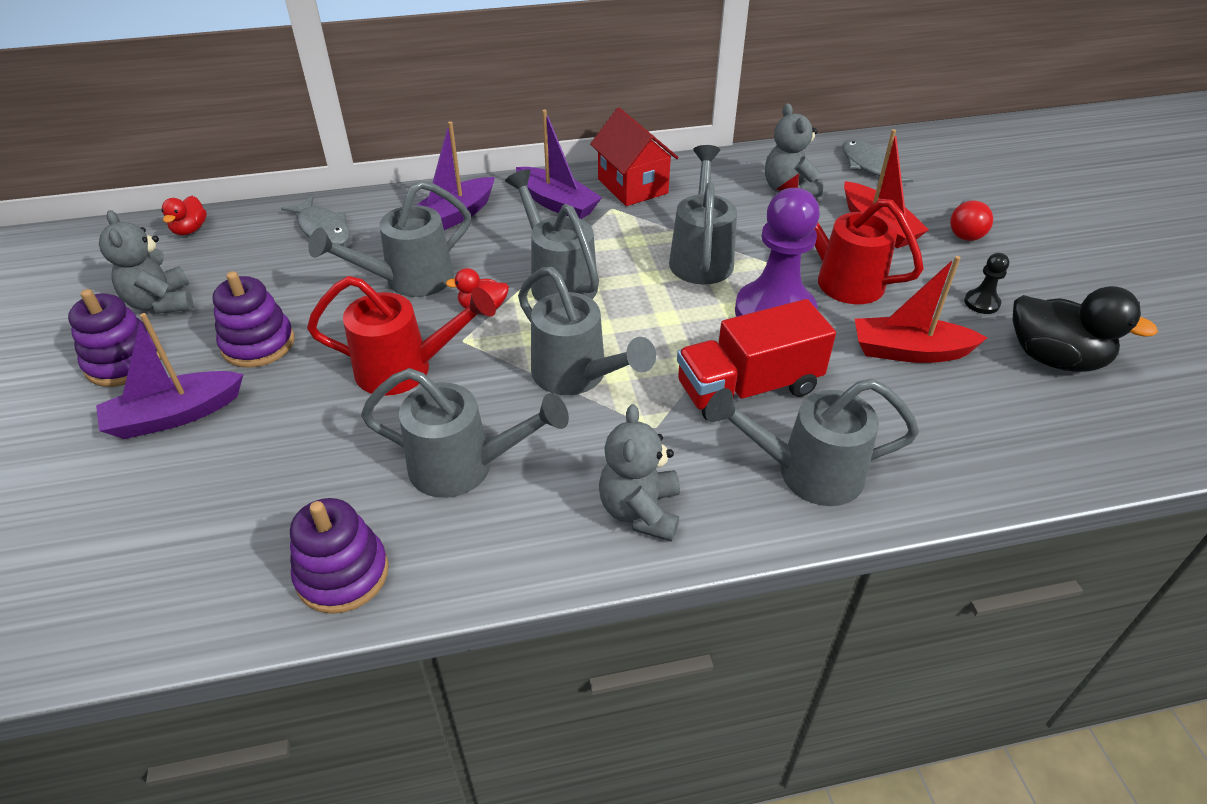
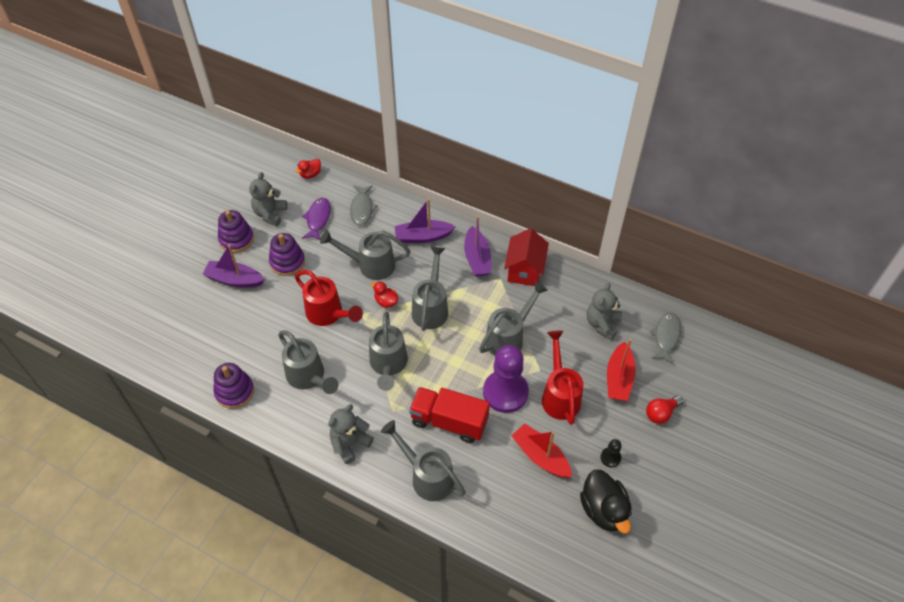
camera: 40 degrees right, 10 degrees up
none -> purple fish [302,198,331,240]

